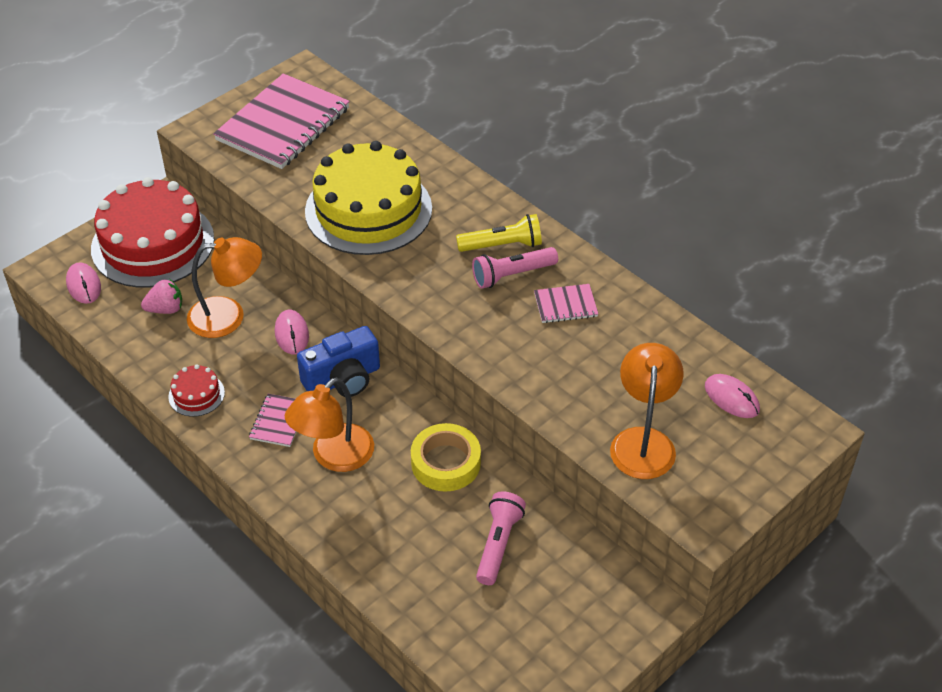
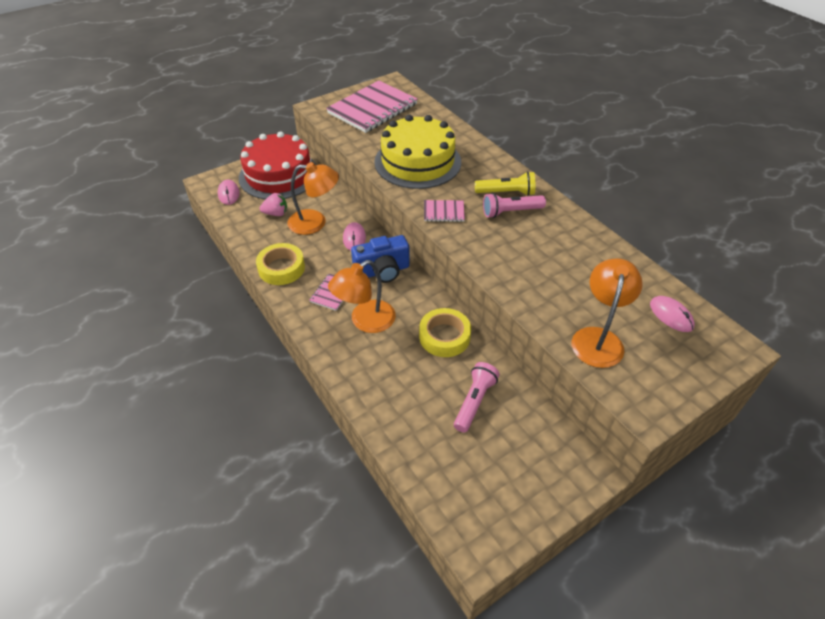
camera: 10 degrees right, 0 degrees up
red cake [168,365,225,417] -> yellow tape [256,243,305,285]
pink notebook [534,284,598,323] -> pink notebook moved to [424,200,465,222]

